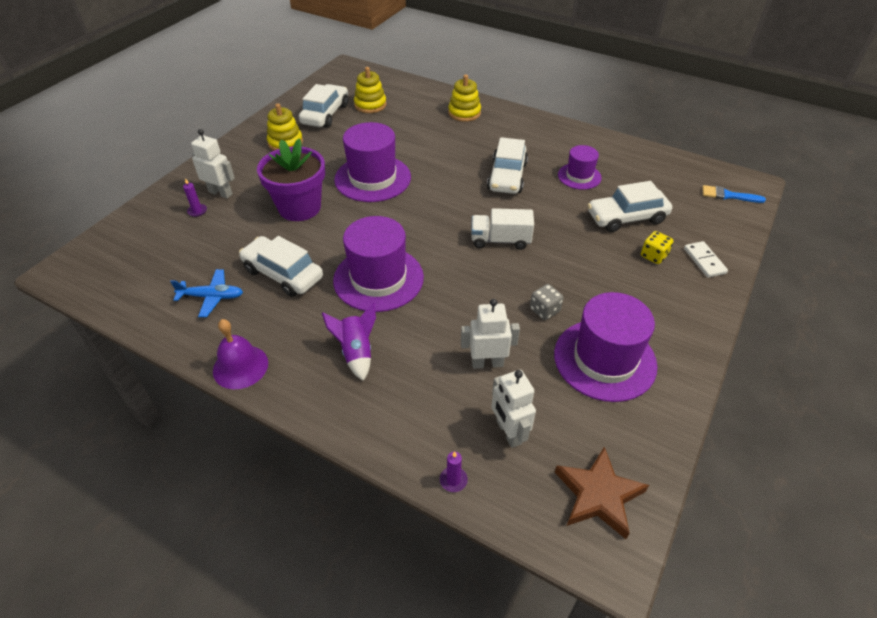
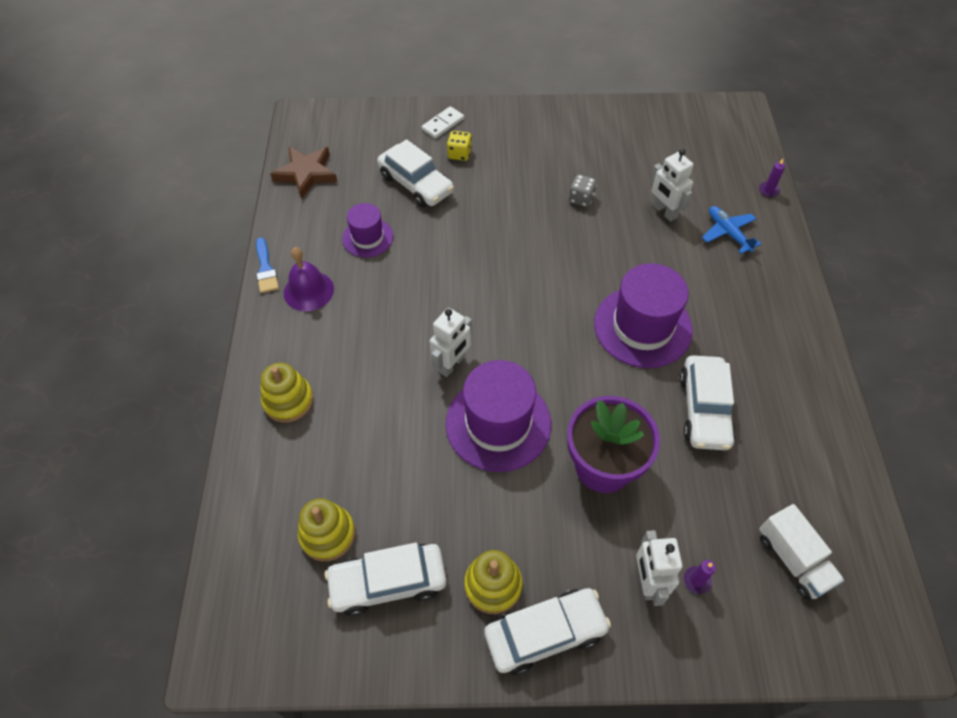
camera: 120 degrees left, 10 degrees up
blue plane [170,269,243,317] -> blue plane moved to [702,206,761,254]
purple bell [213,319,268,389] -> purple bell moved to [284,247,334,311]
purple rocket [322,302,376,381] -> none
white truck [471,208,534,250] -> white truck moved to [759,504,845,600]
white car [487,137,528,194] -> white car moved to [484,588,611,675]
white robot [491,370,536,448] -> white robot moved to [430,308,472,377]
purple hat [554,292,657,402] -> none
brown star [555,447,649,539] -> brown star moved to [270,147,337,198]
blue brush [702,185,766,203] -> blue brush moved to [256,237,279,293]

